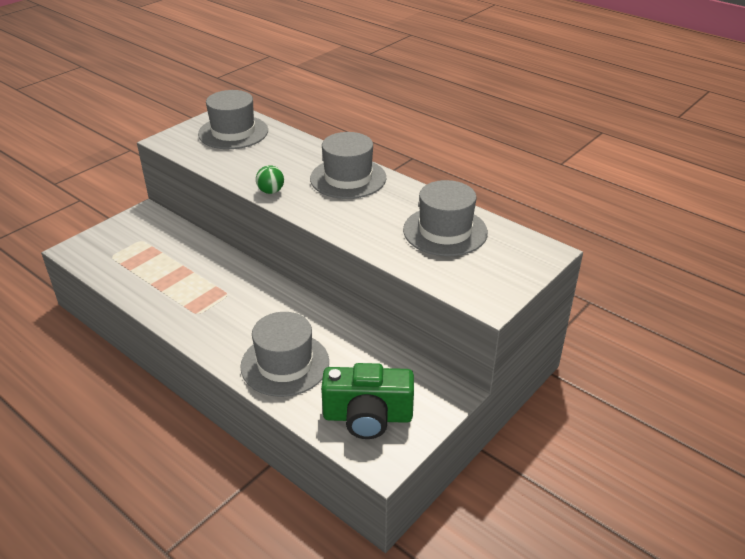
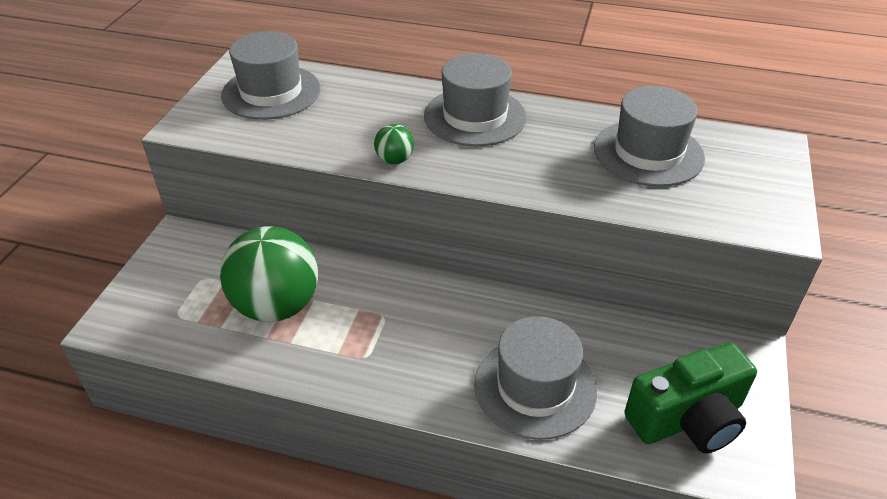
camera: 25 degrees left, 5 degrees up
none -> green ball [220,226,318,322]

